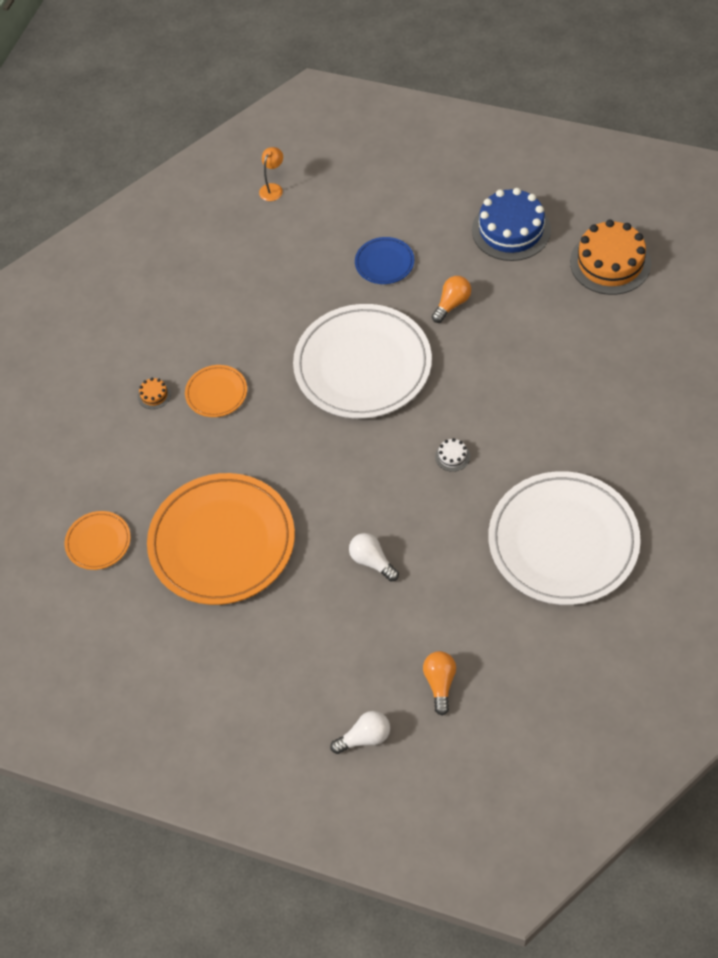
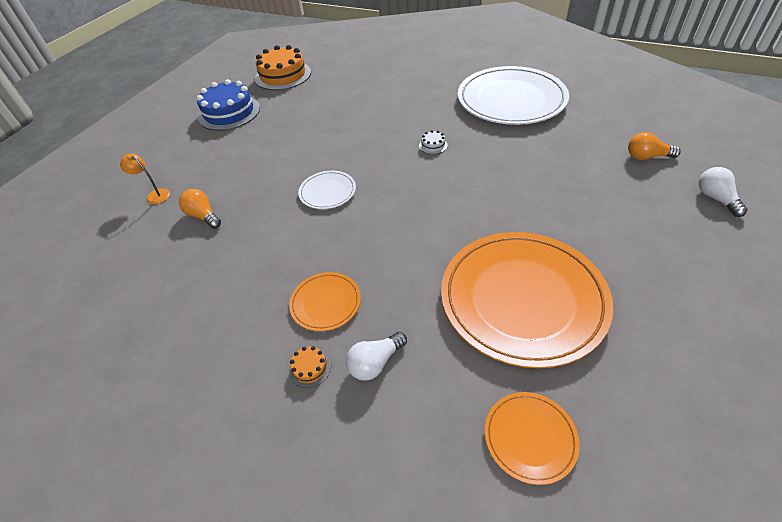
camera: 85 degrees left, 10 degrees down
orange lamp [259,147,283,201] -> orange lamp moved to [120,154,170,204]
white plate [293,304,432,419] -> white plate [298,171,356,209], size x0.45
white light bulb [349,533,399,581] -> white light bulb moved to [346,332,407,381]
blue plate [355,237,414,284] -> none
orange light bulb [432,276,471,323] -> orange light bulb moved to [179,189,221,229]

